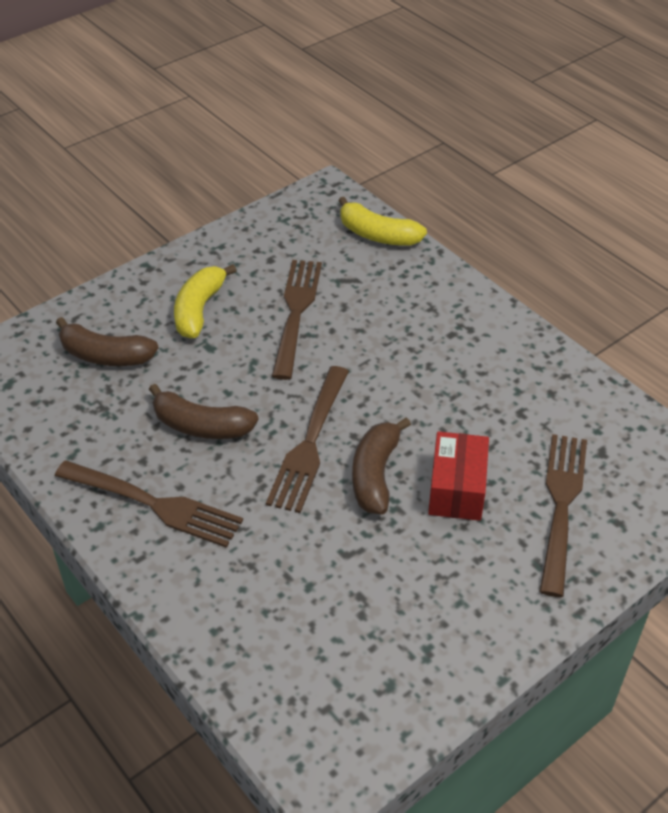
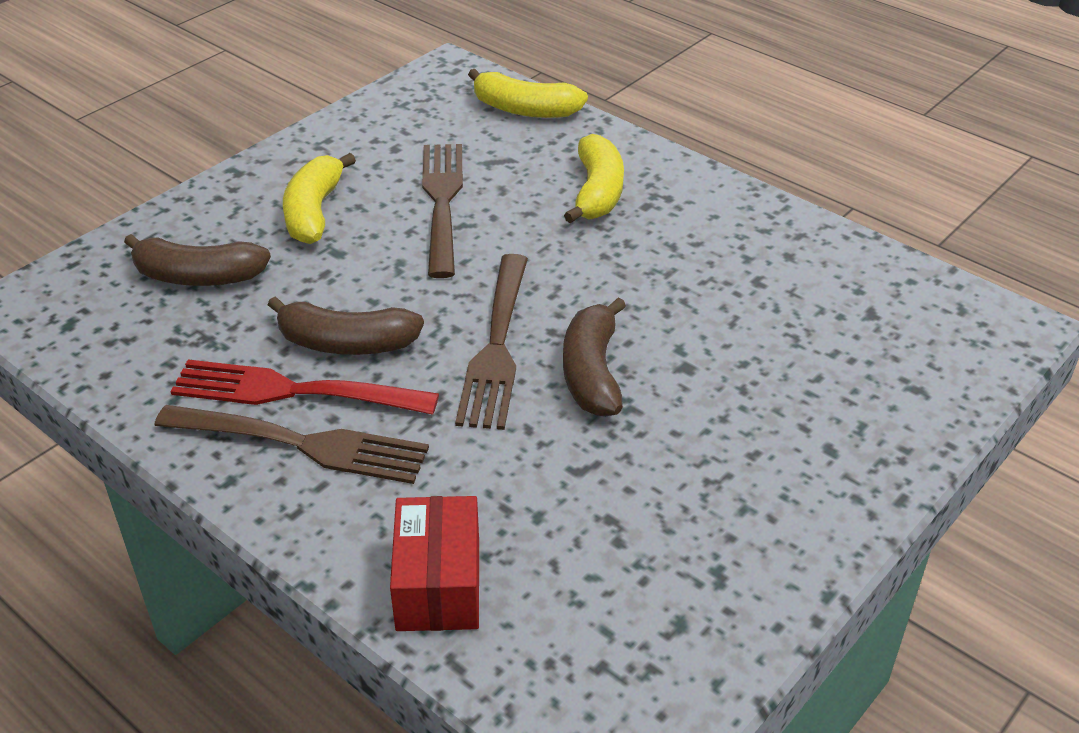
camera: 10 degrees left, 5 degrees down
red box [428,431,489,521] -> red box moved to [390,496,479,631]
brown fork [540,434,587,597] -> none
none -> red fork [170,360,439,415]
none -> yellow banana [564,134,624,223]

